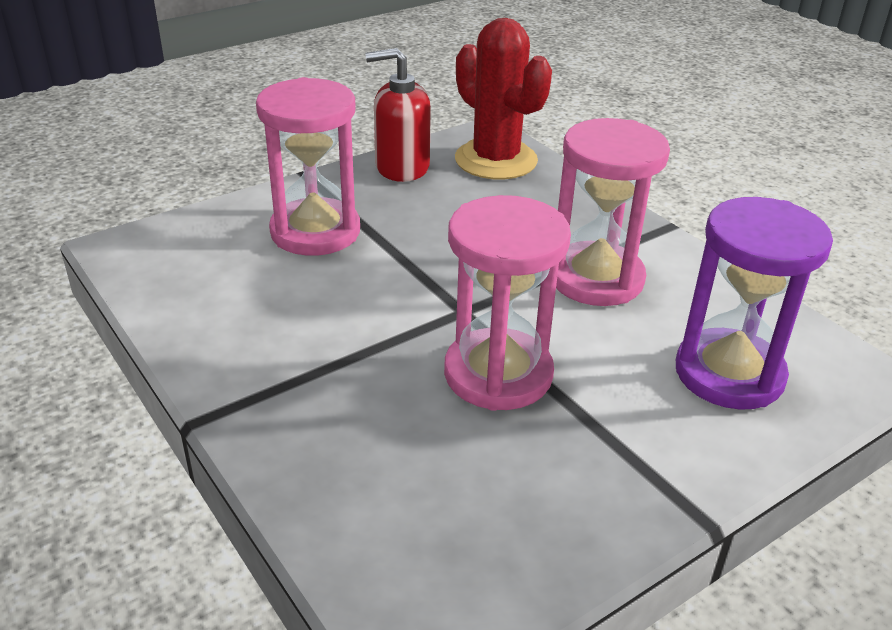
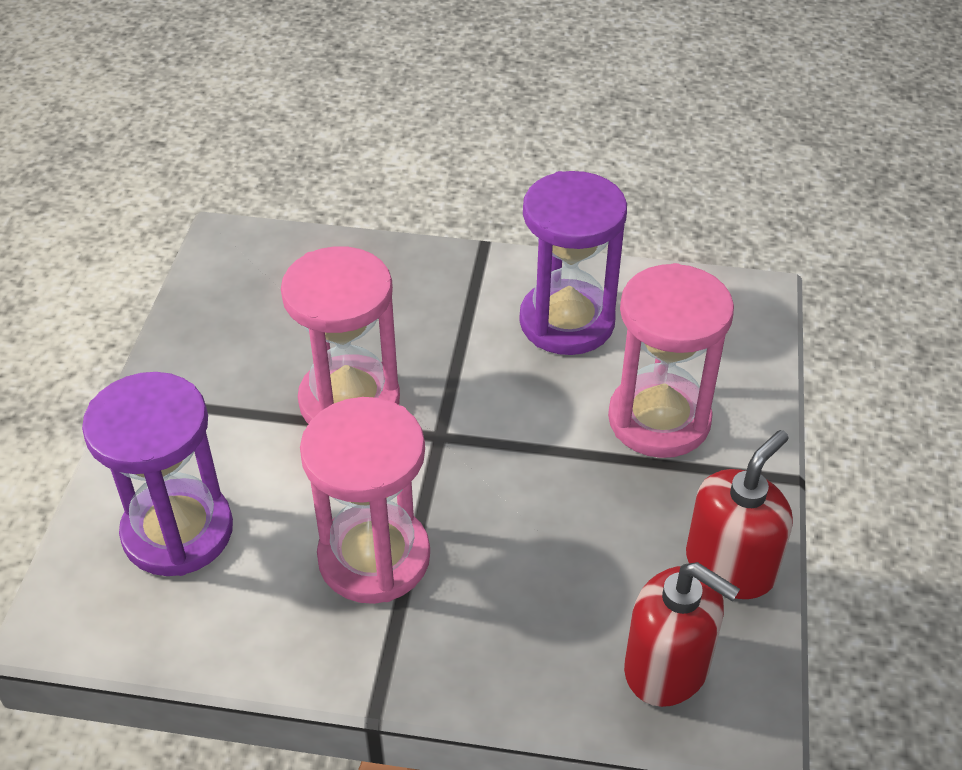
camera: 135 degrees right, 10 degrees up
red cactus [455,18,552,180] -> red soap dispenser [624,562,740,707]
none -> purple hourglass [519,171,627,355]

